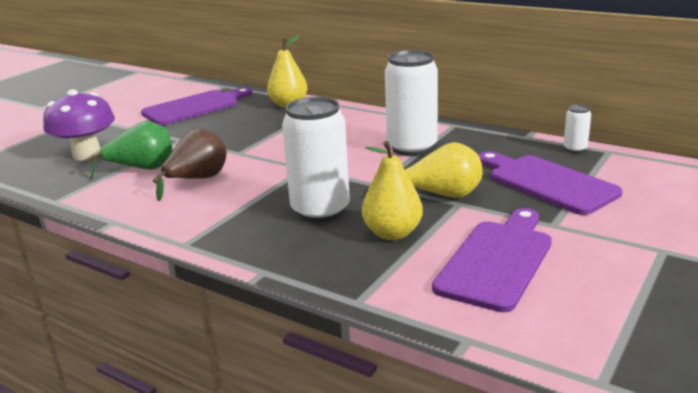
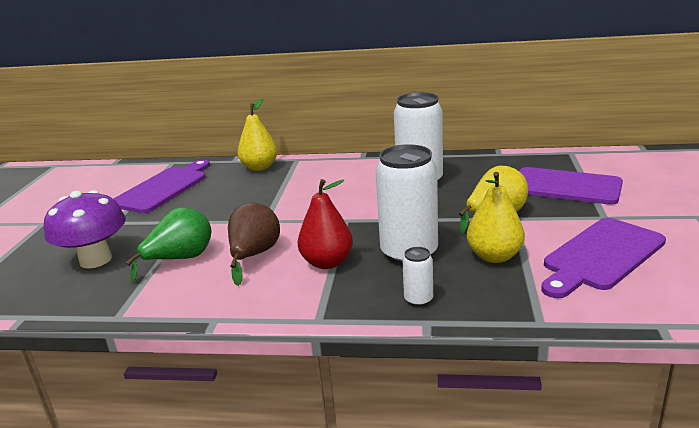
camera: 25 degrees left, 0 degrees up
purple cutting board [432,208,552,312] -> purple cutting board turned 135 degrees counterclockwise [541,218,666,298]
white can [563,104,591,153] -> white can moved to [402,247,433,307]
none -> red pear [298,179,353,269]

